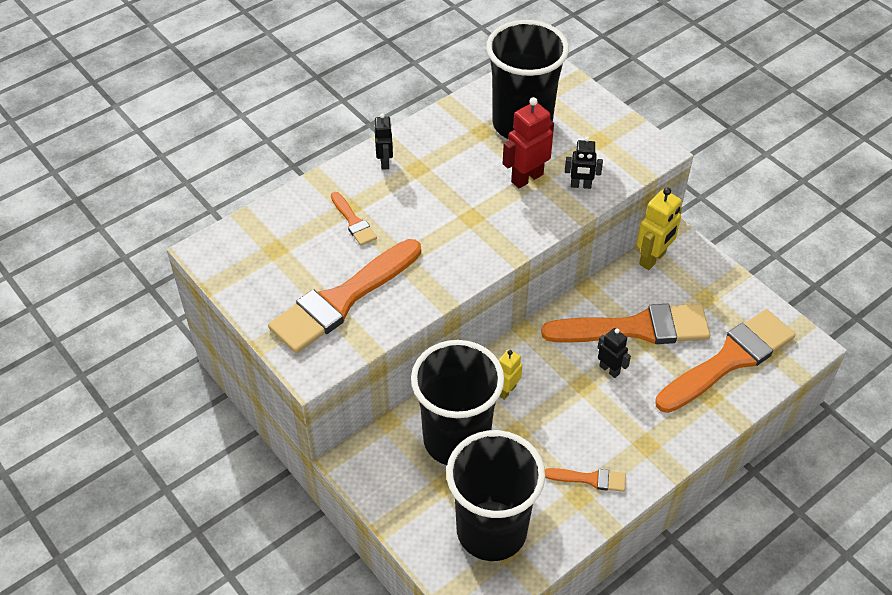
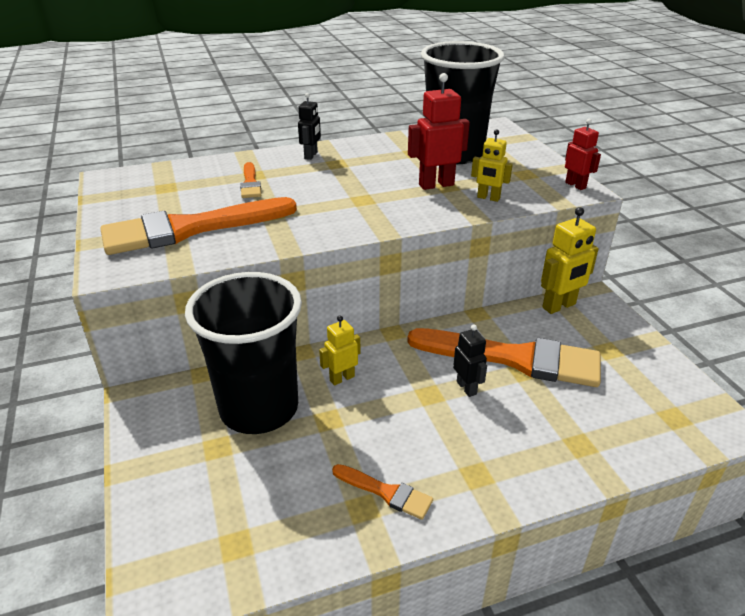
camera: 20 degrees right, 15 degrees down
black cup [446,430,545,561] -> none
black robot [565,137,603,189] -> yellow robot [471,129,513,202]
orange brush [655,309,795,413] -> none
none -> red robot [565,119,601,190]

